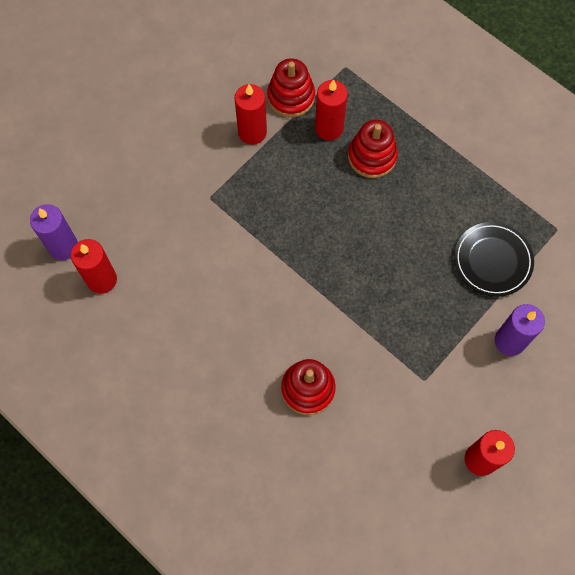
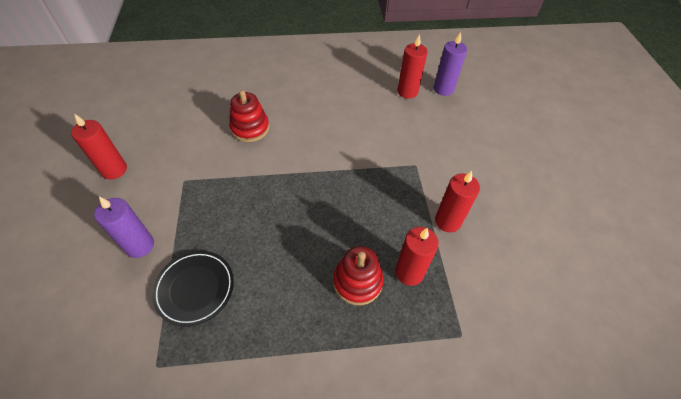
camera: 130 degrees right, 15 degrees down
red stacking toy [267,58,315,118] -> none

